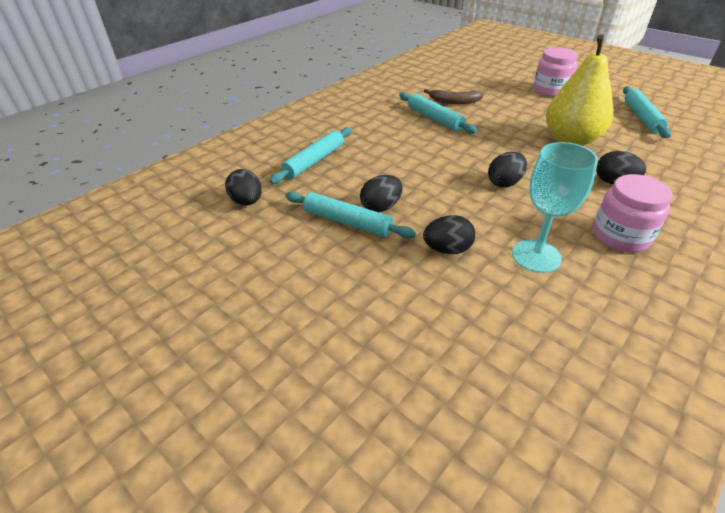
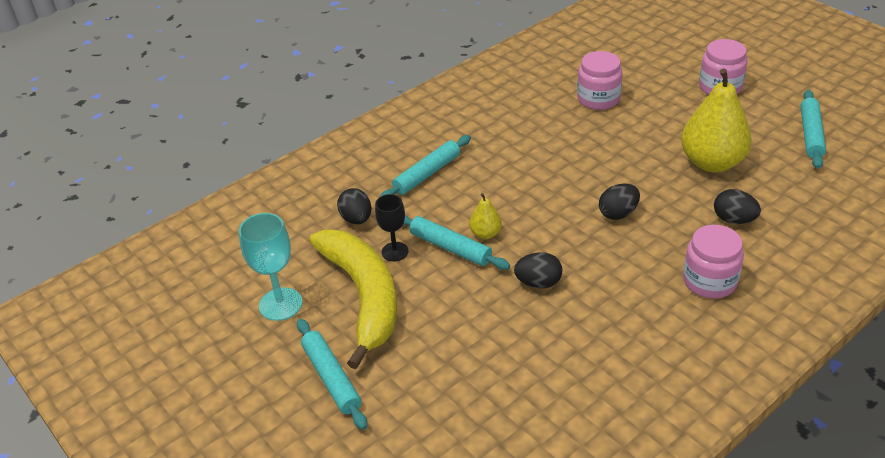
camera: 10 degrees right, 0 degrees up
black egg [360,175,403,212] -> yellow pear [469,193,502,239]
turquoise rolling pin [399,92,477,134] -> turquoise rolling pin moved to [297,319,367,430]
brown banana [424,89,484,104] -> pink jar [577,51,622,110]
turquoise goblet [512,142,598,273] -> turquoise goblet moved to [239,213,303,321]
none -> yellow banana [309,229,397,369]
none -> black goblet [375,194,409,261]

